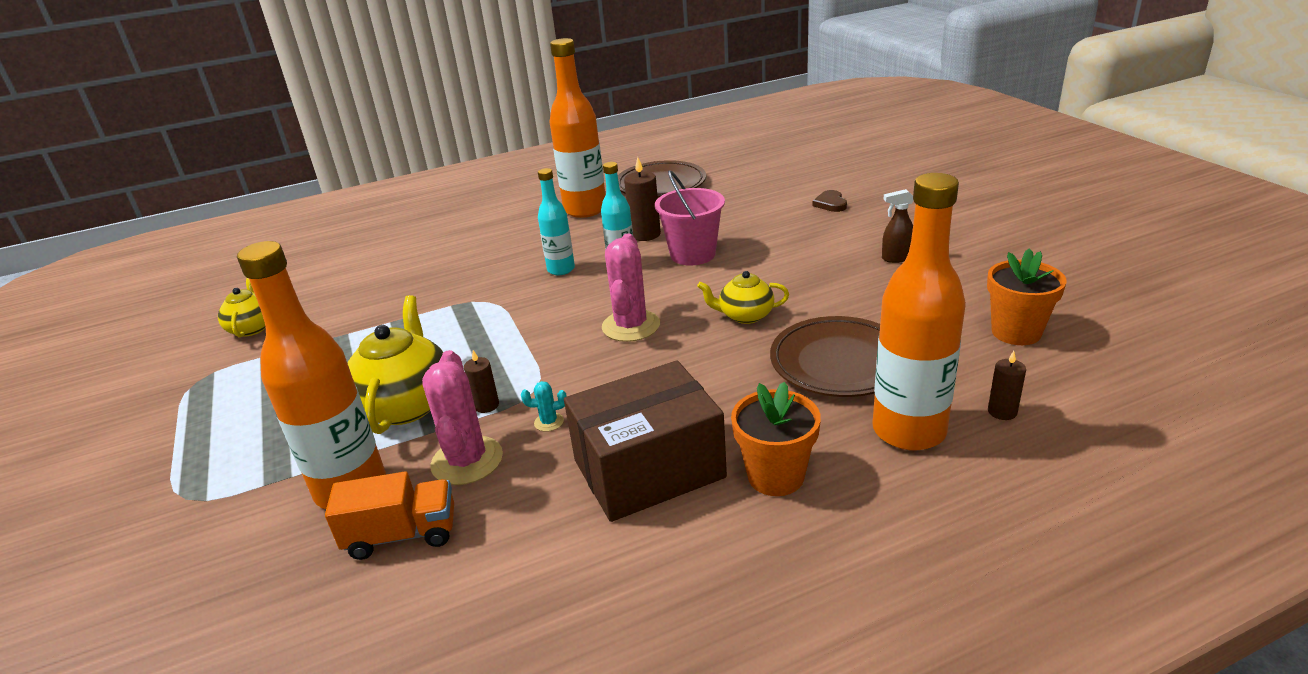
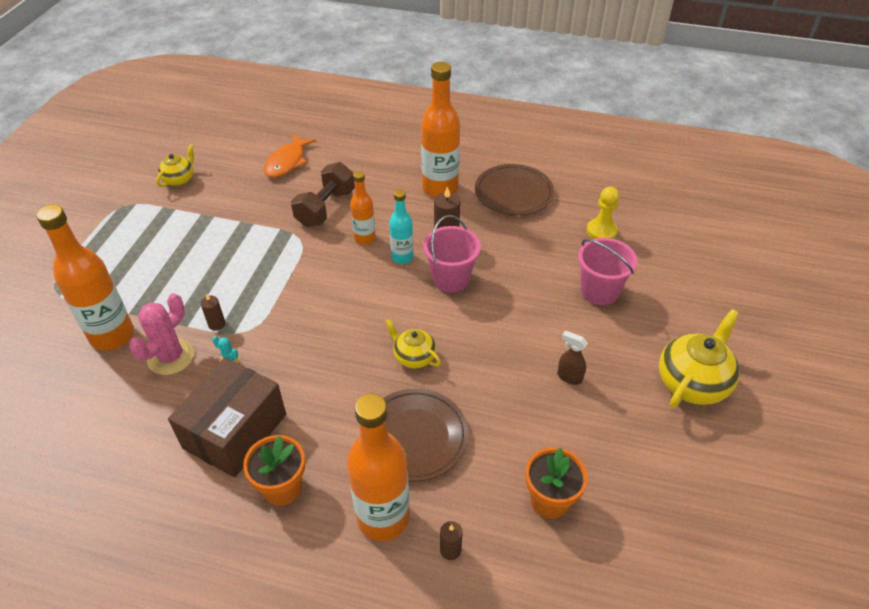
camera: 35 degrees right, 15 degrees up
orange truck [325,471,454,560] -> none
yellow teapot [347,295,444,434] -> yellow teapot moved to [659,309,740,408]
turquoise bottle [538,168,575,275] -> orange bottle [350,171,376,245]
brown box [564,360,727,522] -> brown box turned 75 degrees counterclockwise [168,358,286,477]
pink cactus [602,233,660,342] -> none
brown heart [813,190,847,212] -> pink bucket [578,238,638,305]
none -> orange fish [264,134,316,178]
none -> brown dumbbell [291,162,355,227]
none -> yellow pawn [587,187,619,239]

